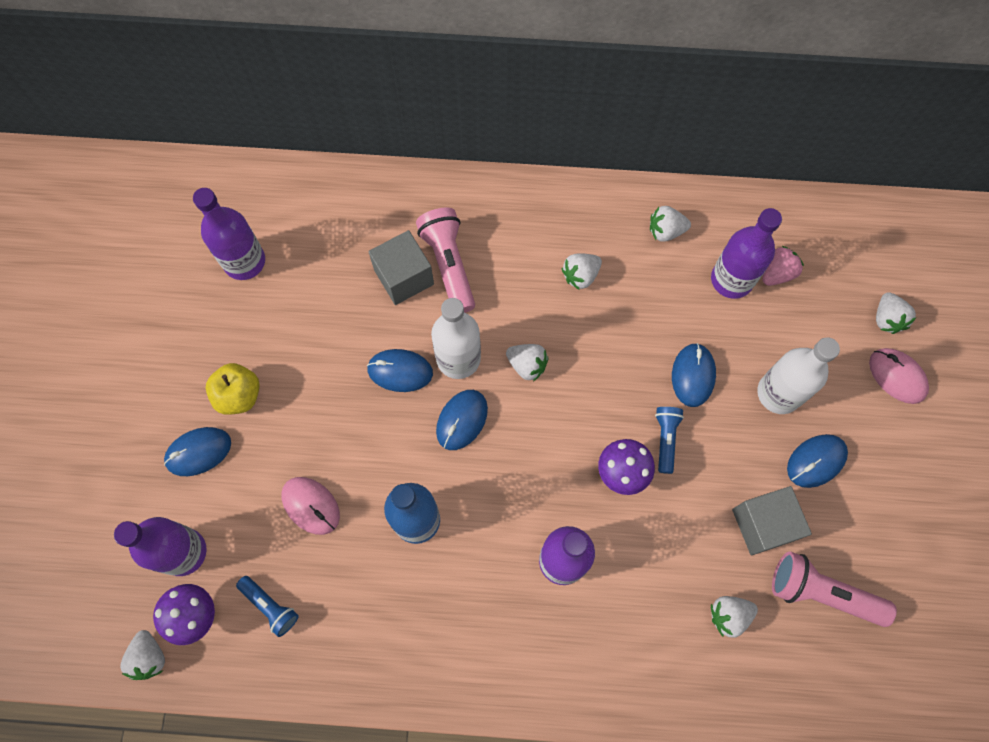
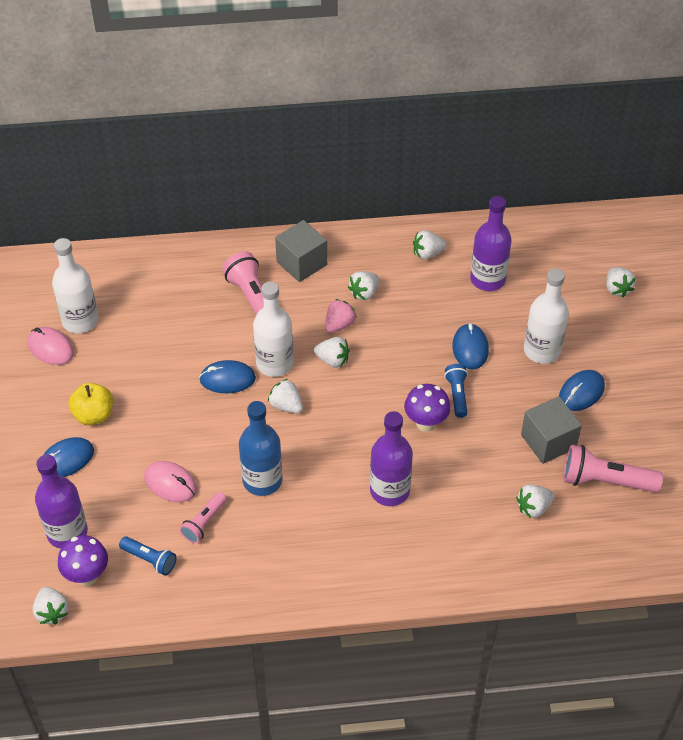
camera: 10 degrees left, 20 degrees down
purple bottle [193,188,265,280] -> white bottle [52,238,99,333]
grey cube [368,230,434,305] -> grey cube moved to [275,220,327,282]
blue mouse [436,390,488,450] -> white strawberry [268,379,303,413]
pink strawberry [762,246,804,286] -> pink strawberry moved to [325,299,357,333]
pink mouse [869,348,929,404] -> pink mouse moved to [27,327,74,365]
none -> pink flashlight [179,492,227,543]

